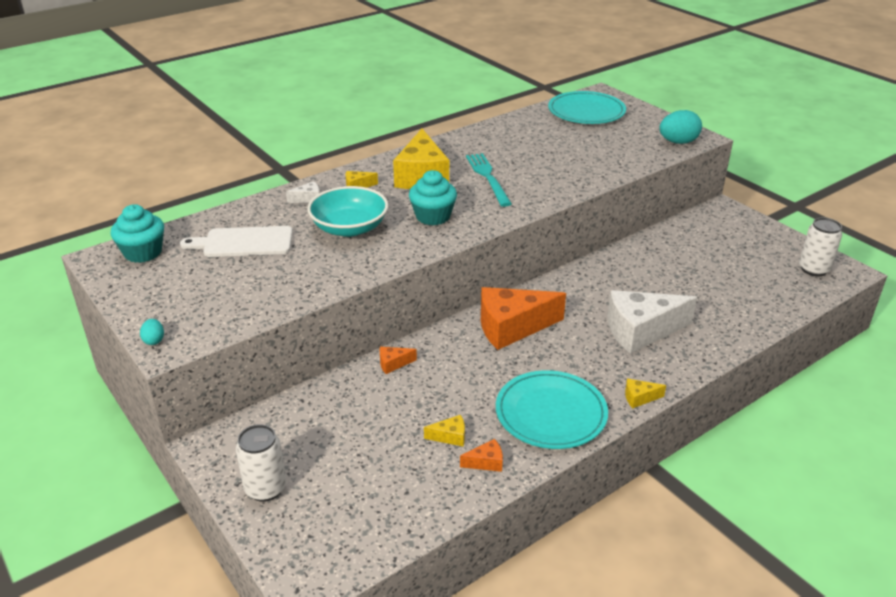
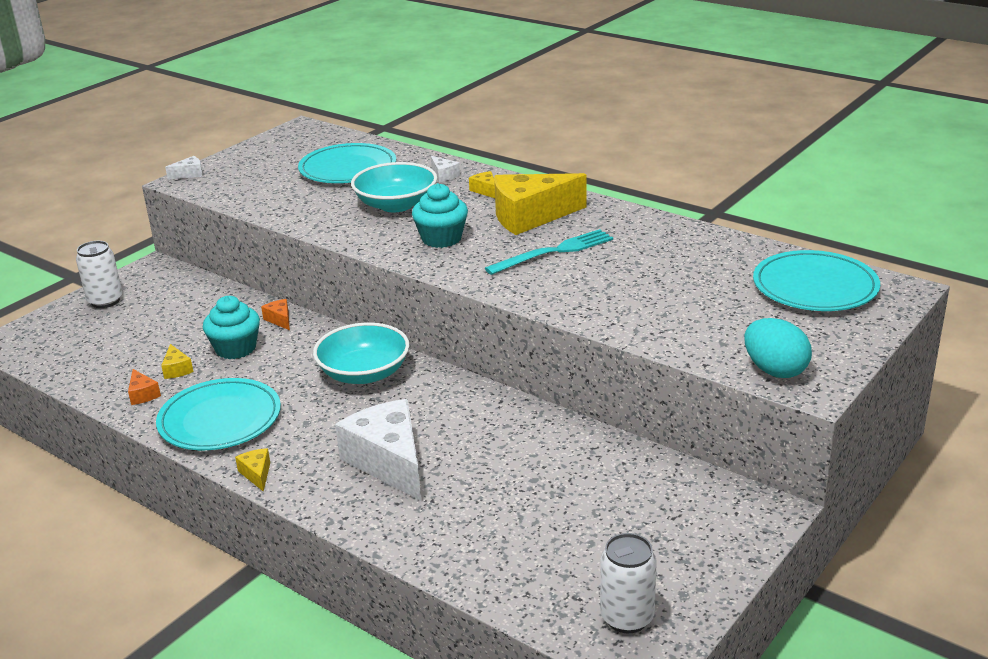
camera: 75 degrees right, 5 degrees down
turquoise cupcake [111,204,164,263] -> turquoise cupcake moved to [203,296,260,359]
turquoise egg [140,319,164,345] -> white cheese [165,156,203,180]
white cutting board [180,226,293,257] -> turquoise plate [298,143,396,183]
orange cheese [481,287,566,350] -> turquoise bowl [313,323,409,384]

